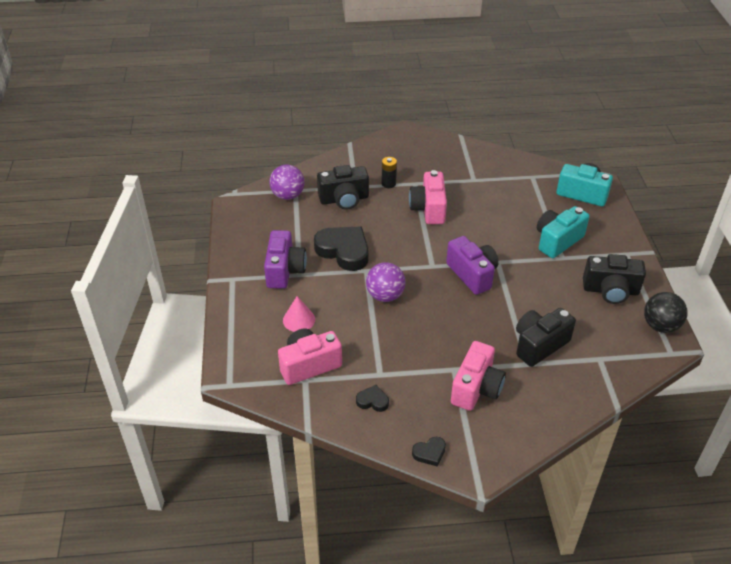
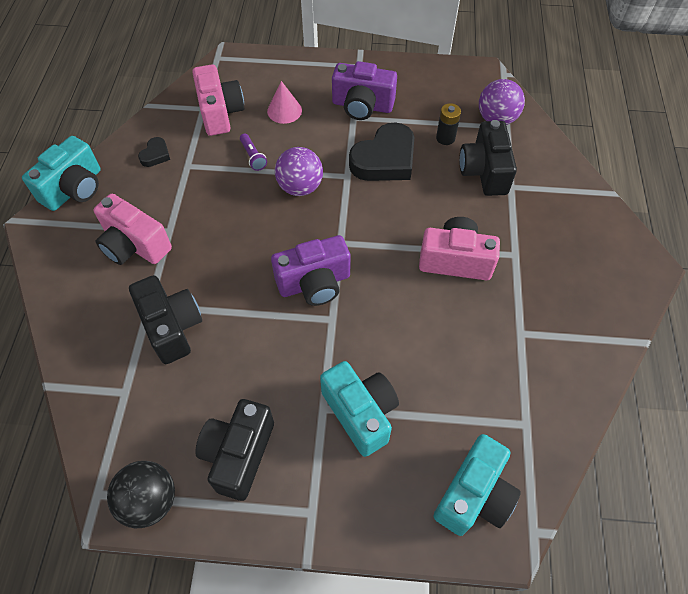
camera: 100 degrees right, 15 degrees up
black battery [382,157,397,188] -> black battery moved to [436,103,461,145]
black heart [412,437,446,466] -> turquoise camera [22,136,101,211]
none -> purple flashlight [240,133,267,171]

